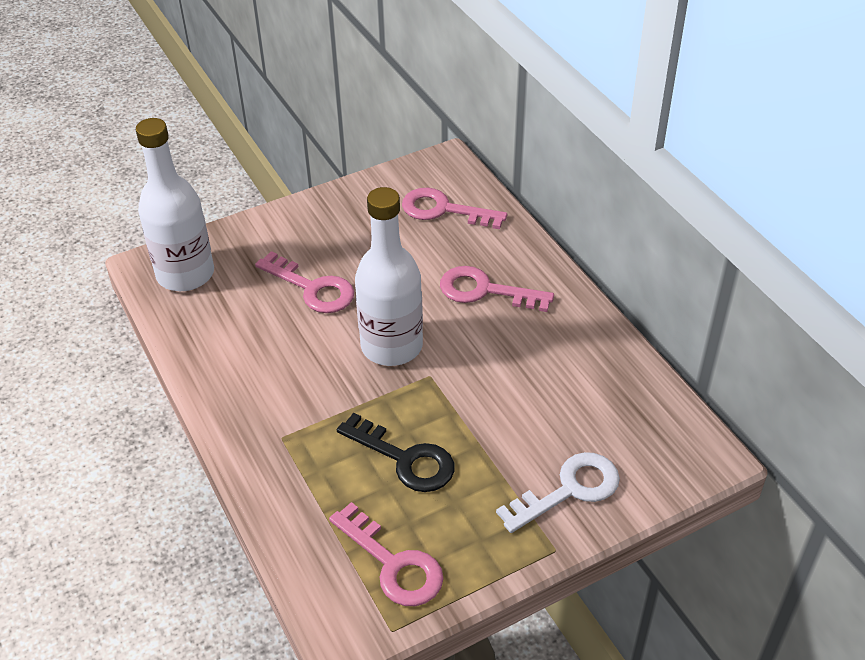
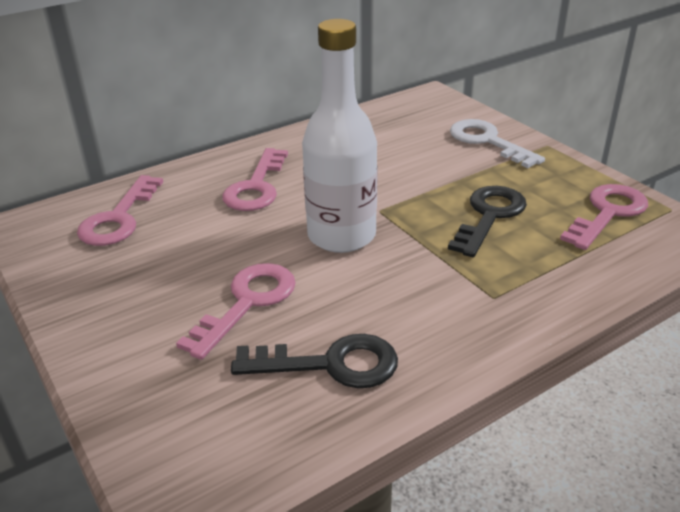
camera: 95 degrees left, 10 degrees down
white bottle [136,118,214,291] -> none
none -> black key [231,334,398,388]

